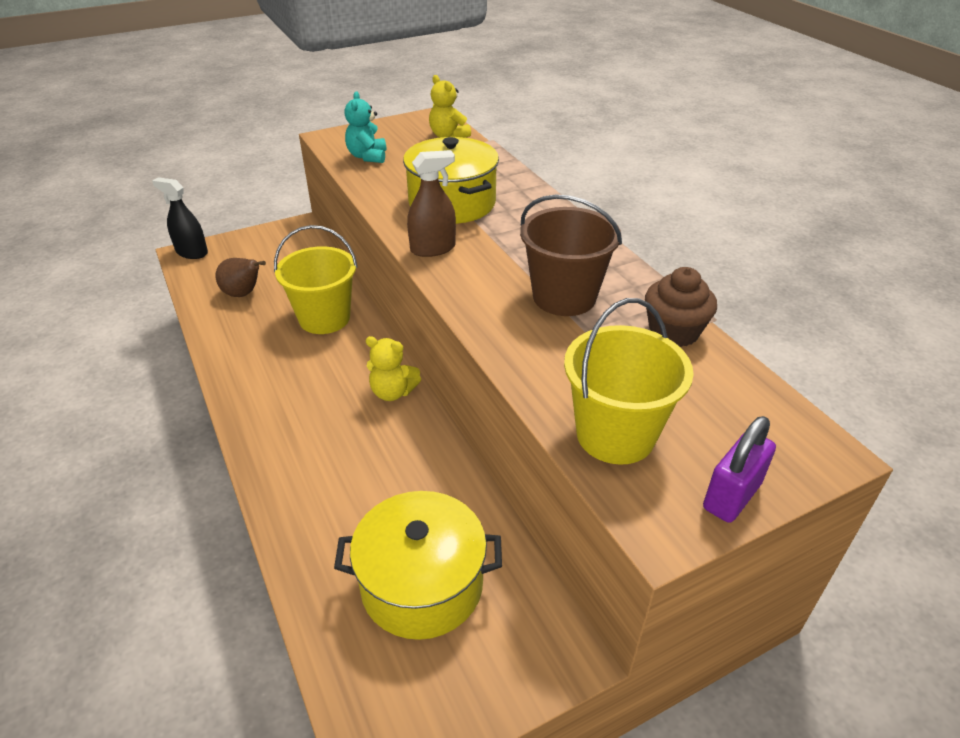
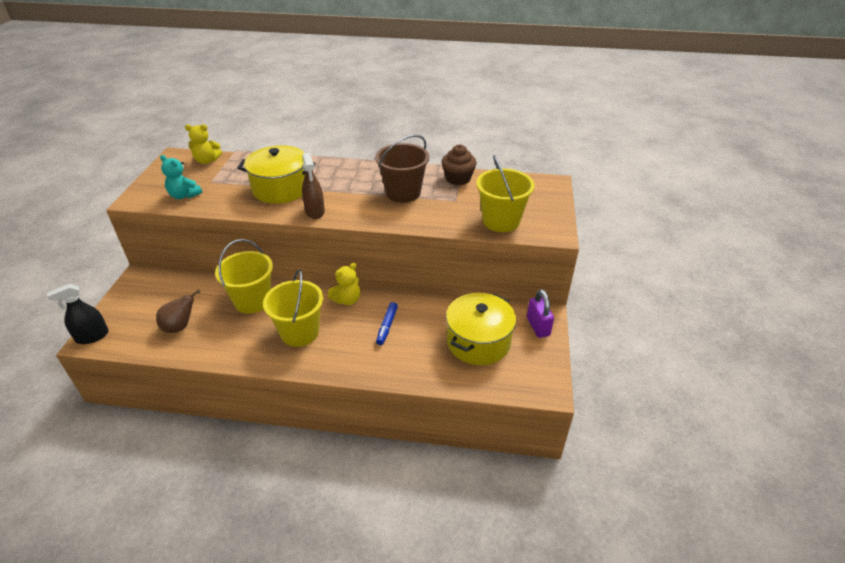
camera: 55 degrees left, 0 degrees up
brown spray bottle [407,150,456,257] -> brown spray bottle turned 150 degrees clockwise [302,153,325,219]
purple padlock [703,416,776,523] -> purple padlock moved to [527,289,554,338]
none -> yellow bucket [263,269,324,347]
none -> blue marker [376,302,398,345]

